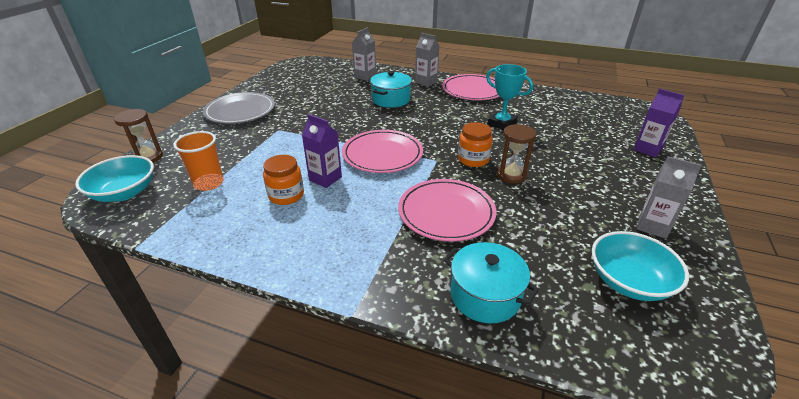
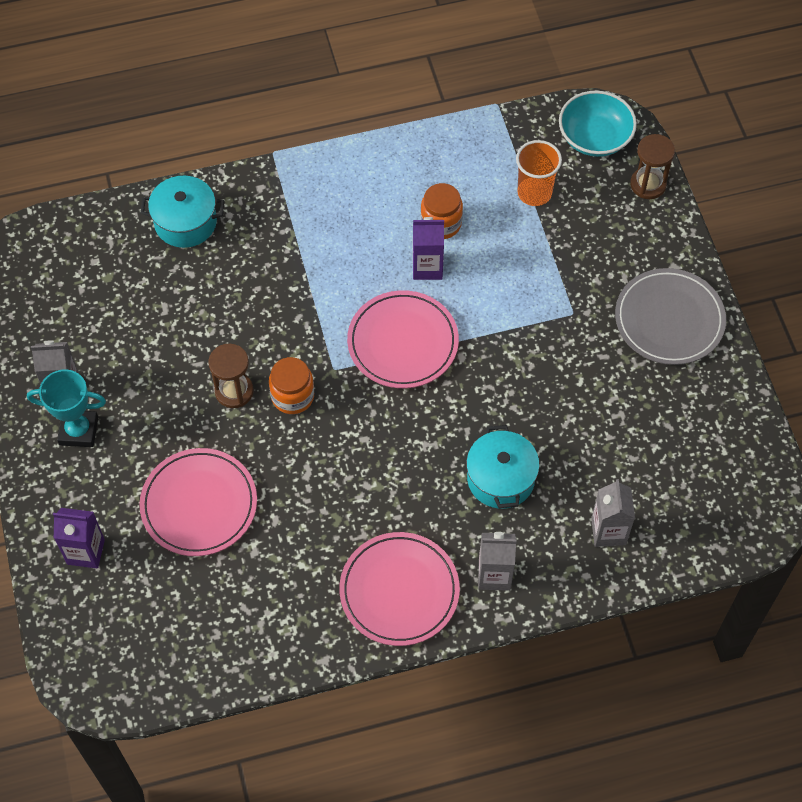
camera: 145 degrees right, 25 degrees up
pink plate [398,179,496,242] -> pink plate moved to [139,448,257,556]
turquoise trophy [486,64,533,130] -> turquoise trophy moved to [27,369,106,447]
turquoise bowl [592,231,689,301] -> none

